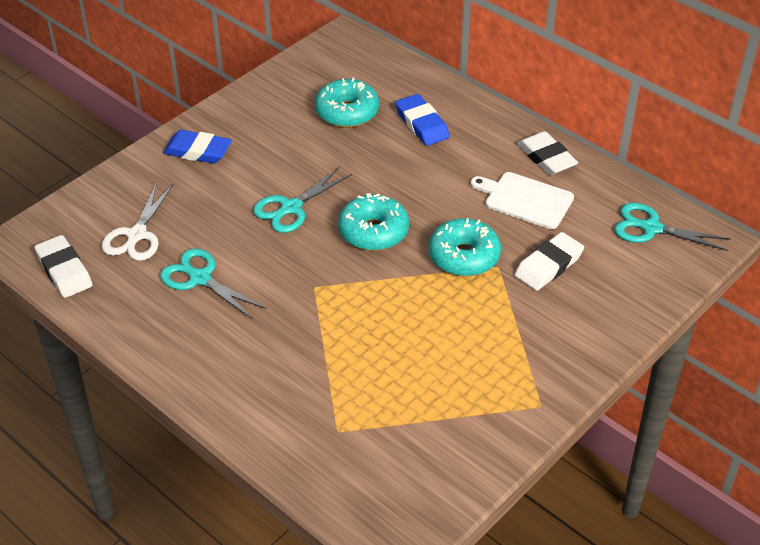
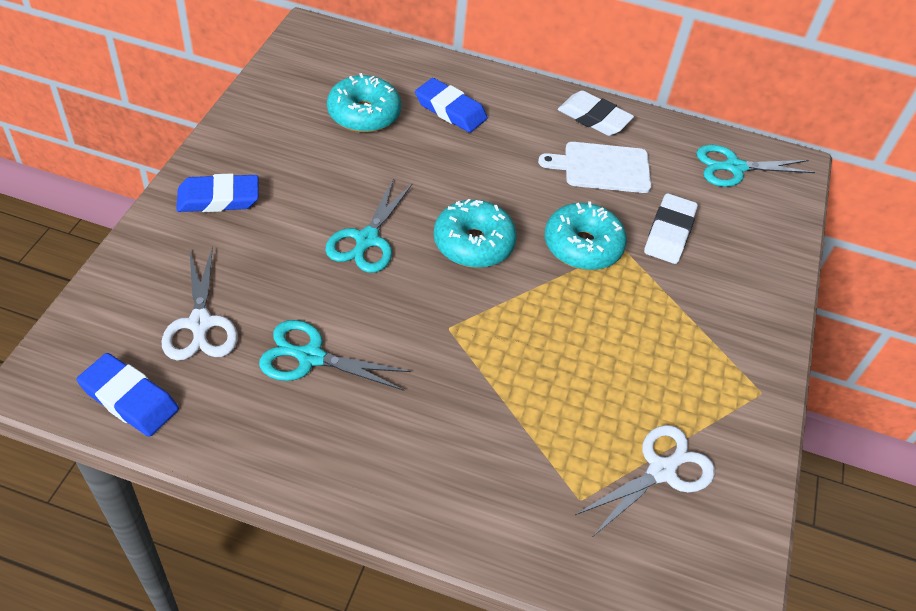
camera: 30 degrees left, 5 degrees up
white eraser [34,235,93,298] -> blue eraser [76,353,179,437]
none -> white scissors [575,425,715,536]

